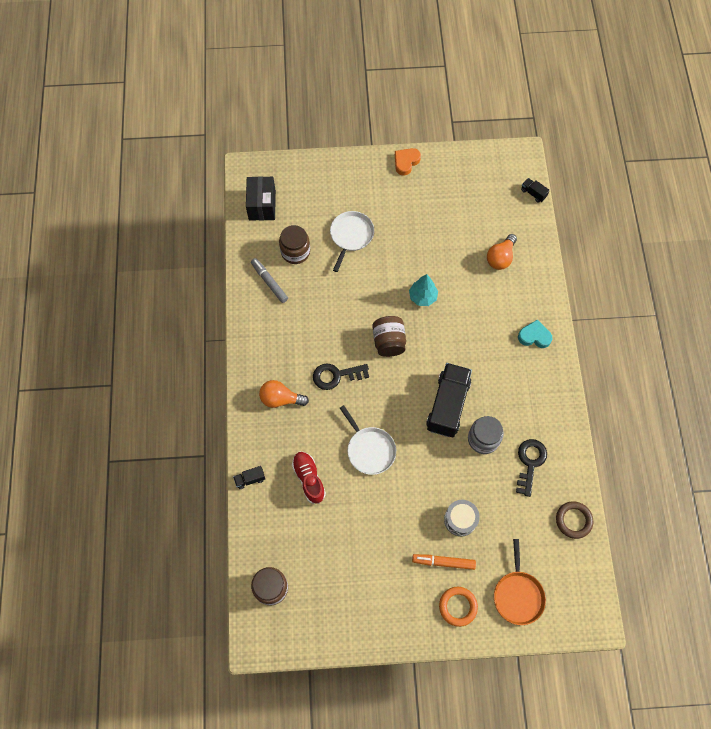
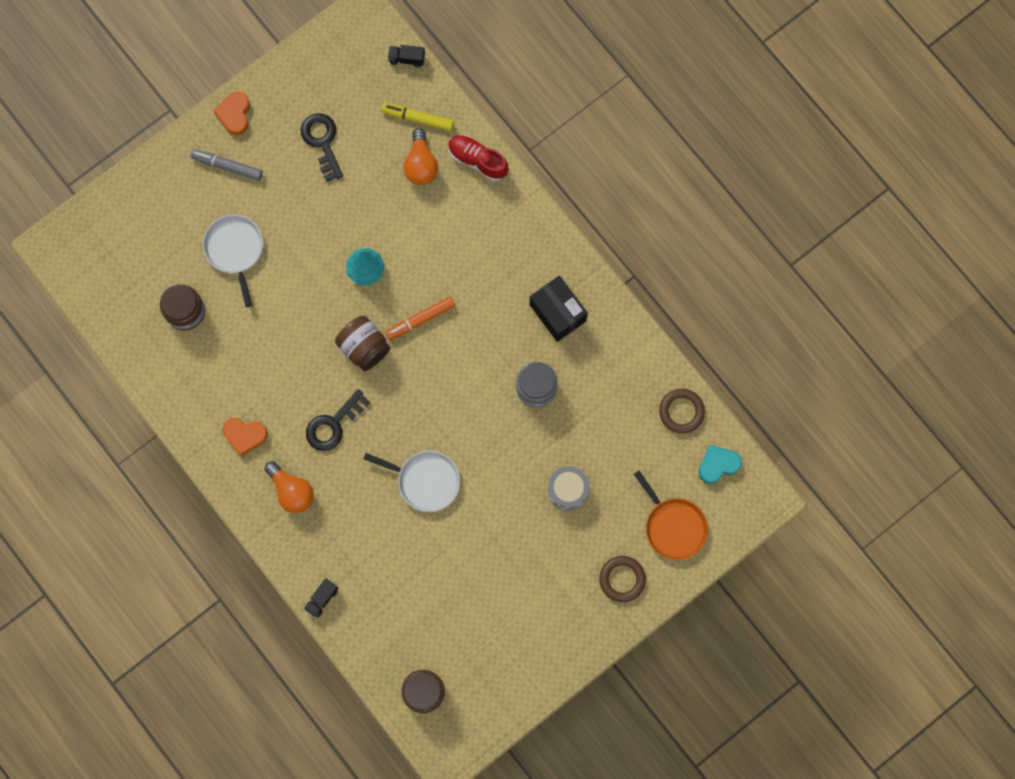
camera: 35 degrees left, 10 degrees up
black box [246,176,276,220] -> black box moved to [530,276,588,342]
grey marker [251,258,288,303] -> grey marker moved to [190,149,263,181]
orange light bulb [259,380,309,408] -> orange light bulb turned 105 degrees counterclockwise [265,461,314,513]
red shoe [292,452,326,504] -> red shoe moved to [448,135,508,181]
orange marker [412,554,476,570] -> orange marker moved to [385,296,455,340]
black truck [426,363,472,437] -> none
orange ring [439,587,478,627] -> brown ring [599,556,646,602]
black key [516,439,547,497] -> black key moved to [301,113,343,182]
turquoise heart [518,319,553,348] -> turquoise heart moved to [699,445,742,484]
none -> orange heart [223,418,268,456]
none -> yellow marker [381,103,454,131]

